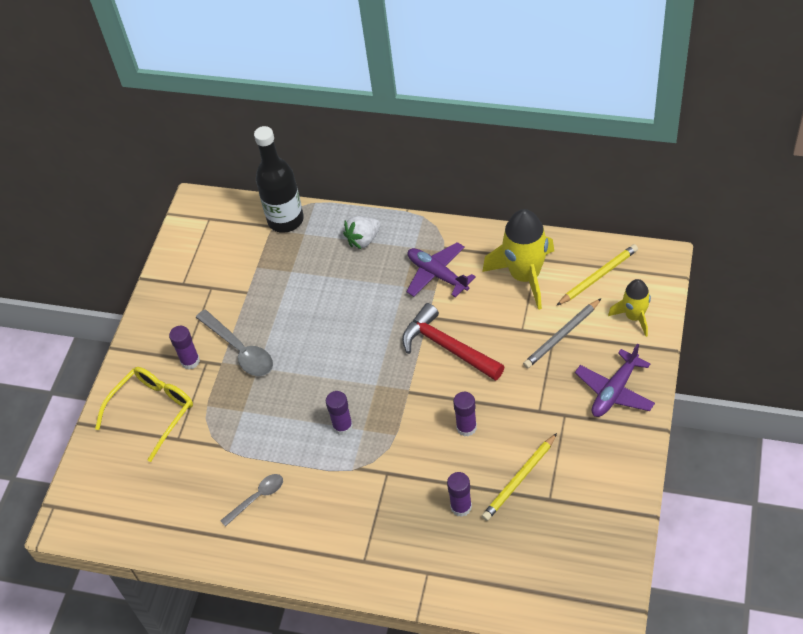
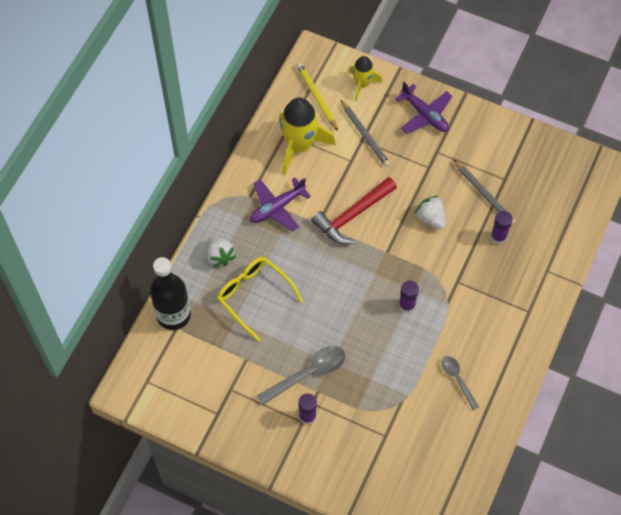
camera: 85 degrees left, 10 degrees up
yellow glasses [95,367,193,462] -> yellow glasses moved to [217,257,303,341]
purple glue stick [453,392,477,437] -> white strawberry [414,196,446,229]
yellow pencil [482,433,557,521] -> grey pencil [453,159,515,225]

